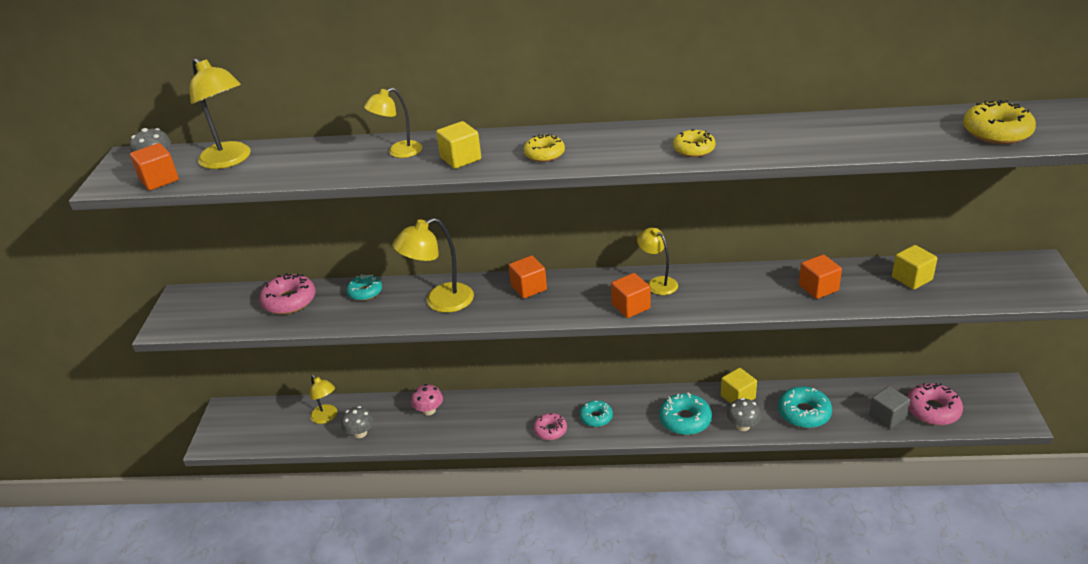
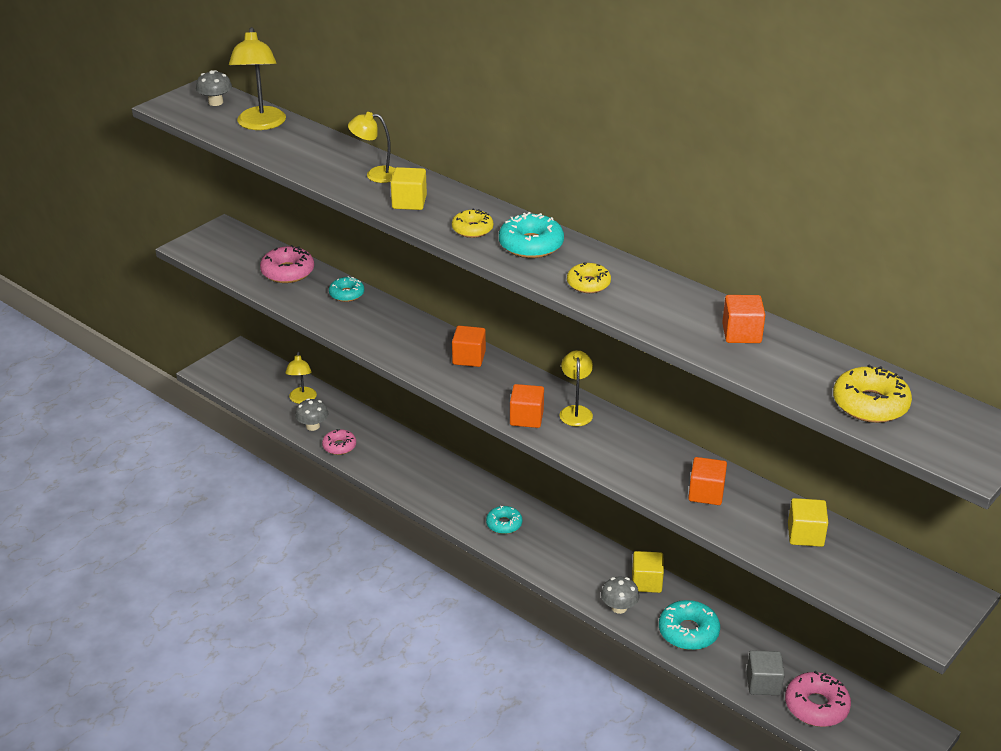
camera: 35 degrees right, 0 degrees up
orange cube [130,143,179,191] -> orange cube moved to [722,295,765,343]
yellow lamp [392,217,474,313] -> none
pink mushroom [411,384,443,416] -> none
pink donut [533,413,567,440] -> pink donut moved to [322,429,356,455]
turquoise donut [659,393,712,435] -> turquoise donut moved to [499,212,564,258]

